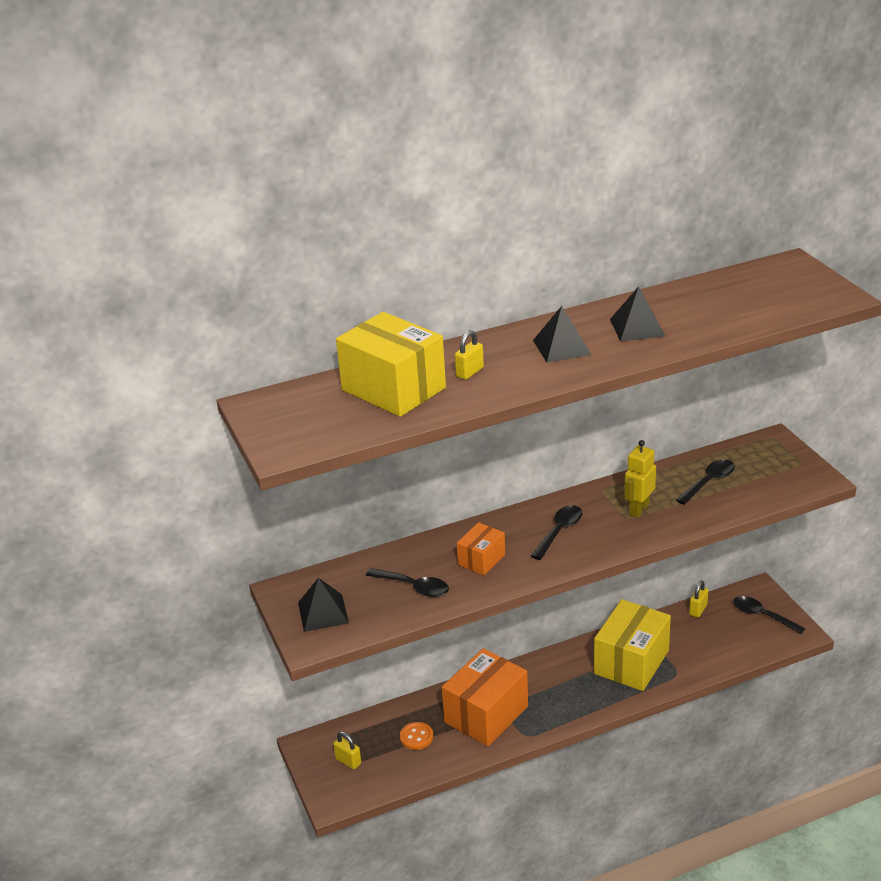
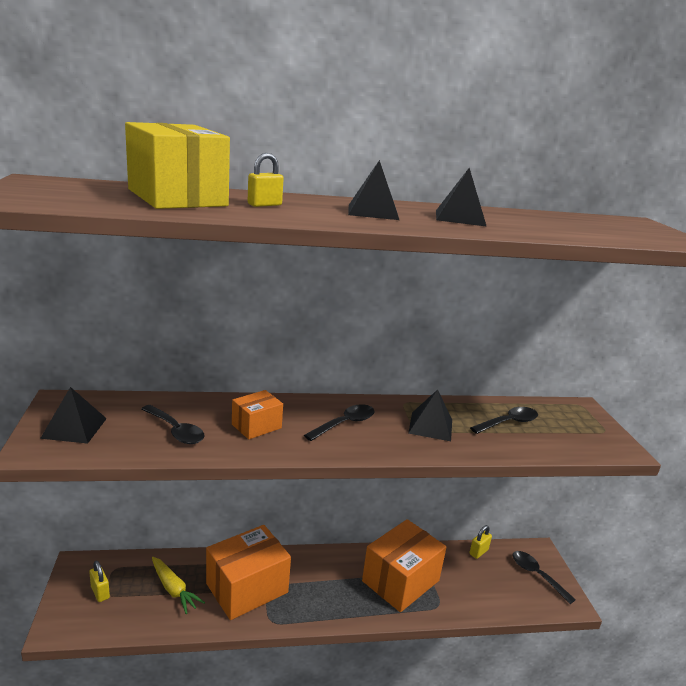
camera: 10 degrees right, 10 degrees down
orange button [400,722,433,750] -> yellow carrot [152,557,205,614]
yellow box [594,599,671,691] -> orange box [362,519,446,612]
yellow robot [624,440,656,517] -> black pyramid [408,390,452,441]

